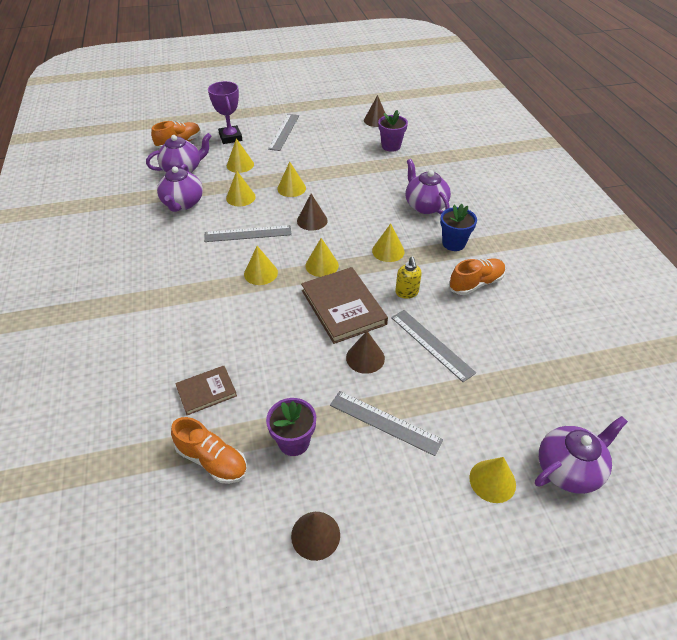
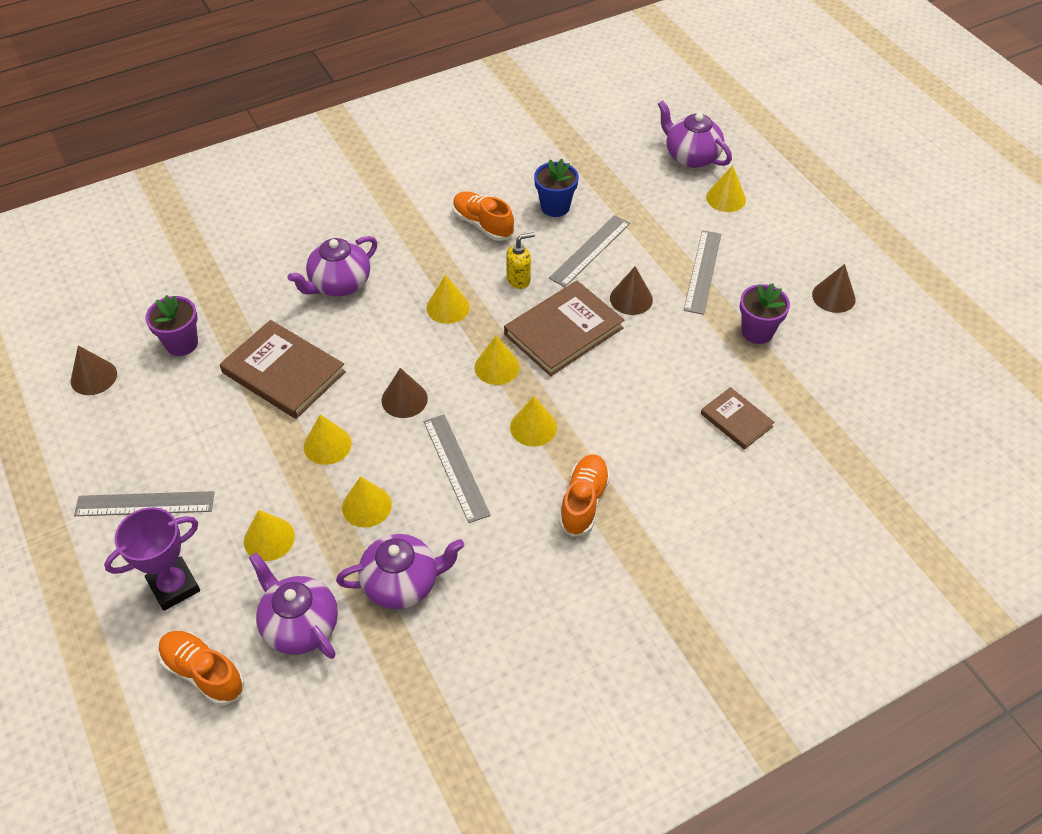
camera: 105 degrees left, 5 degrees up
orange shoe [171,417,247,484] -> orange shoe moved to [559,455,610,537]
blue flower pot [440,204,477,251] -> blue flower pot moved to [534,159,579,217]
none -> brown book [220,320,346,419]

